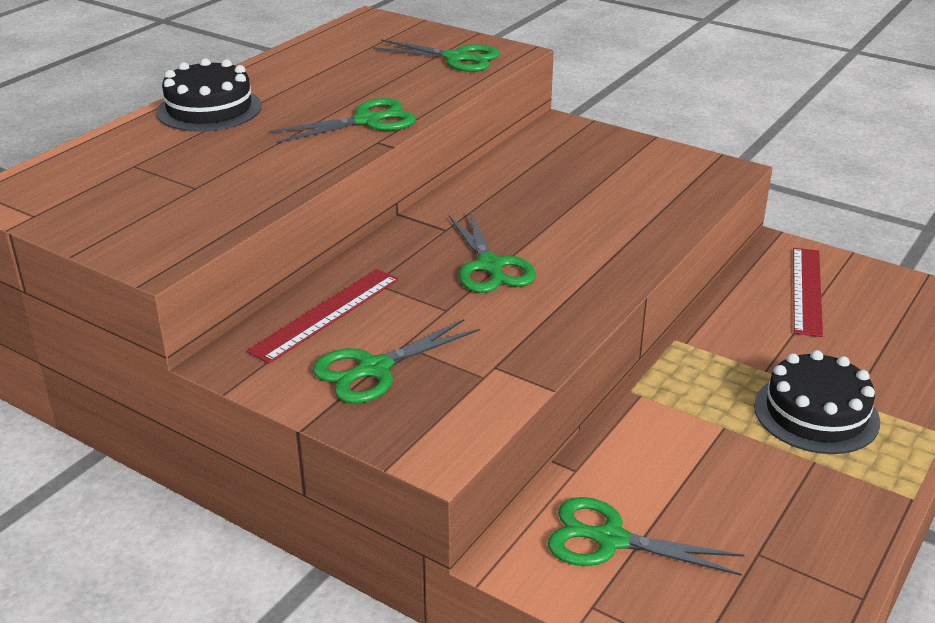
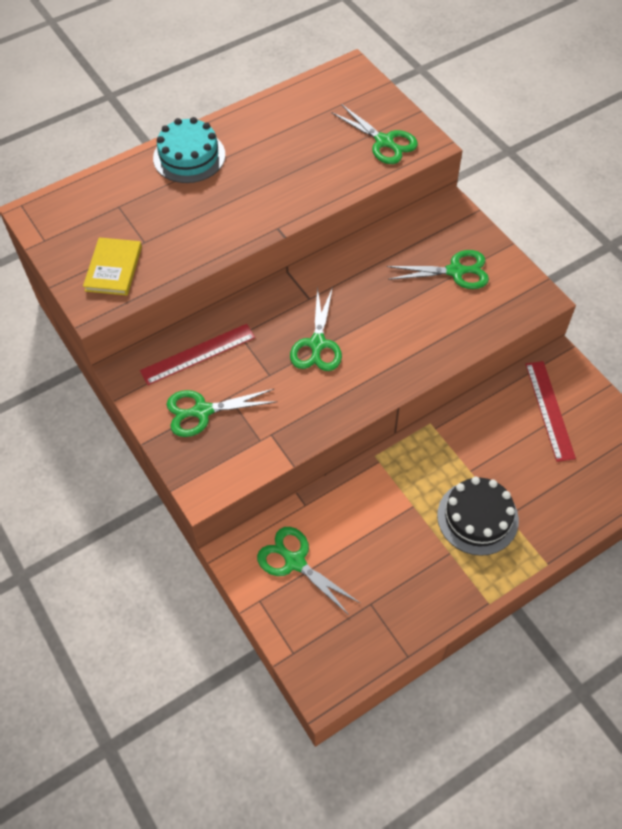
camera: 25 degrees right, 25 degrees up
black cake [156,58,262,132] -> turquoise cake [153,117,225,183]
green scissors [269,98,416,143] -> green scissors moved to [387,250,489,289]
red ruler [793,248,823,337] -> red ruler turned 45 degrees counterclockwise [525,361,576,462]
none -> yellow book [83,237,142,296]

